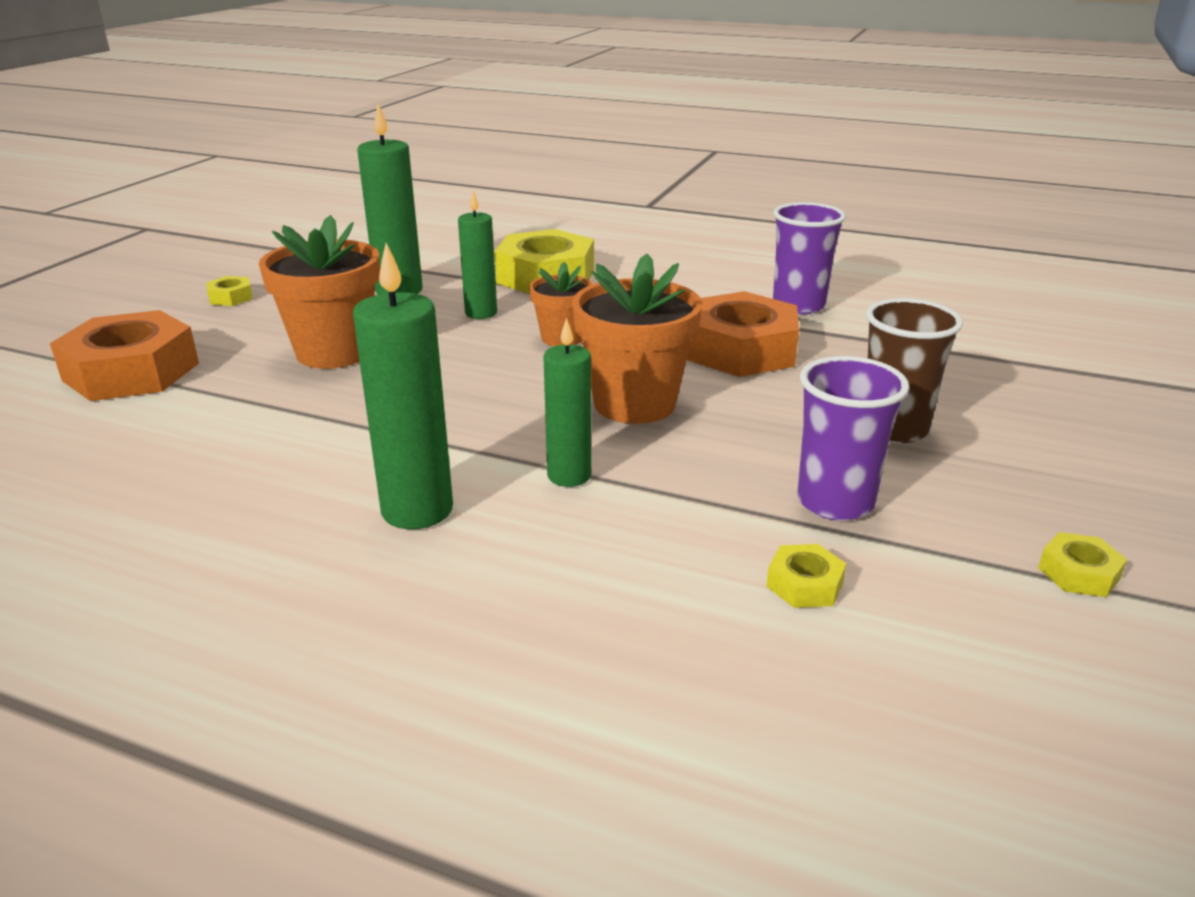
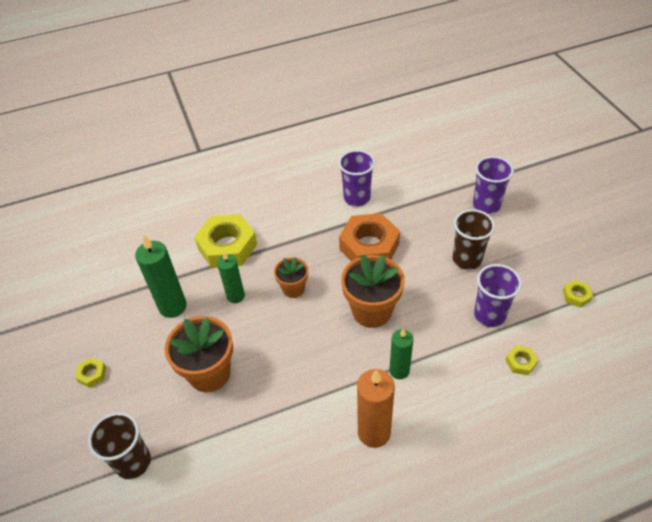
camera: 40 degrees left, 20 degrees up
orange nut [50,310,199,401] -> brown cup [88,412,151,479]
green candle [353,243,453,529] -> orange candle [357,369,395,448]
none -> purple cup [473,156,514,214]

